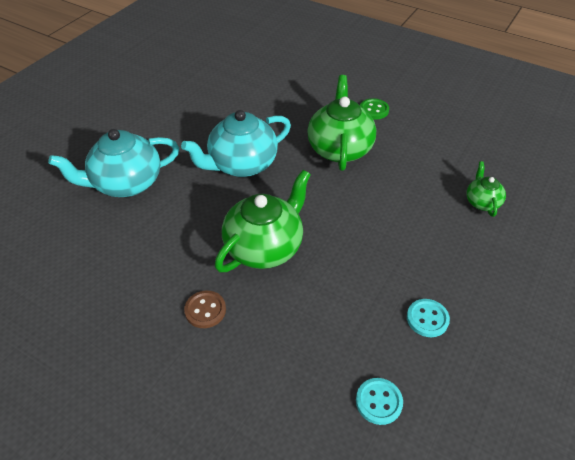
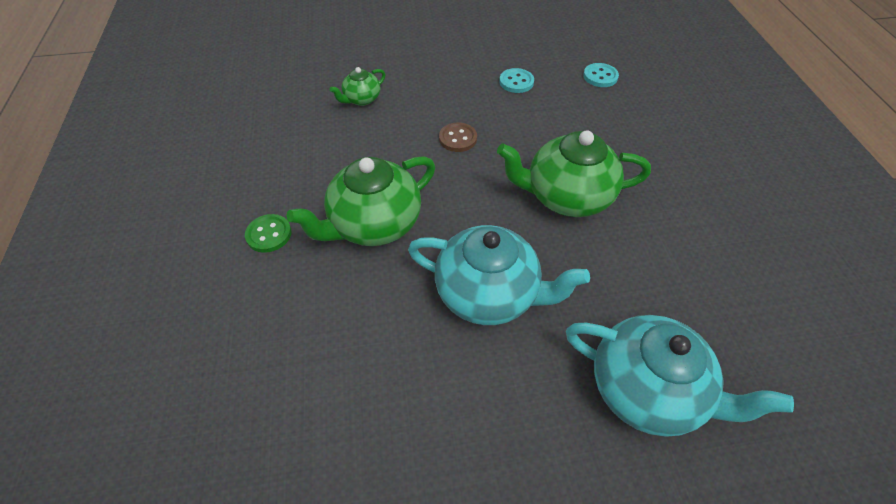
camera: 130 degrees left, 5 degrees up
brown button [184,291,226,328] -> brown button moved to [439,122,477,152]

